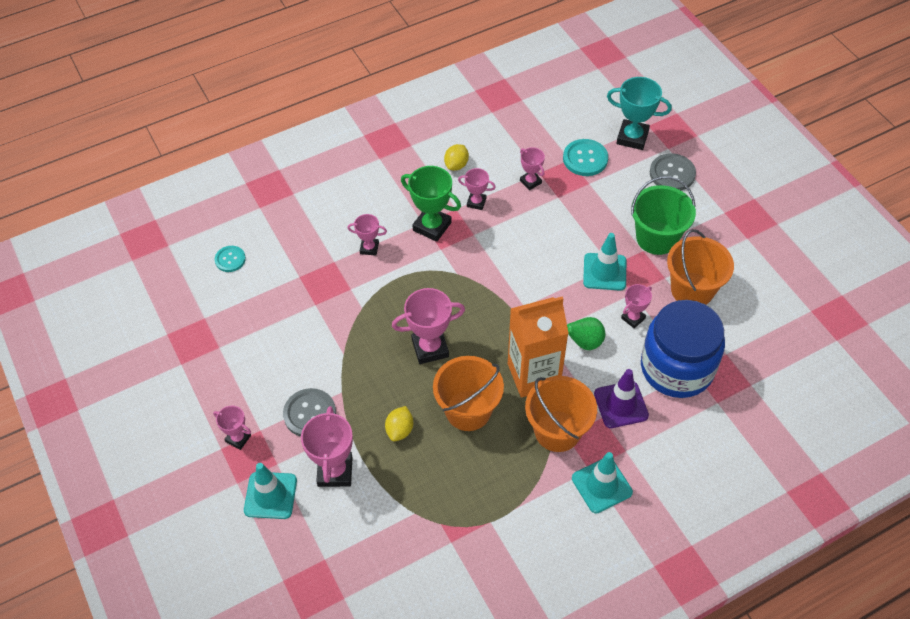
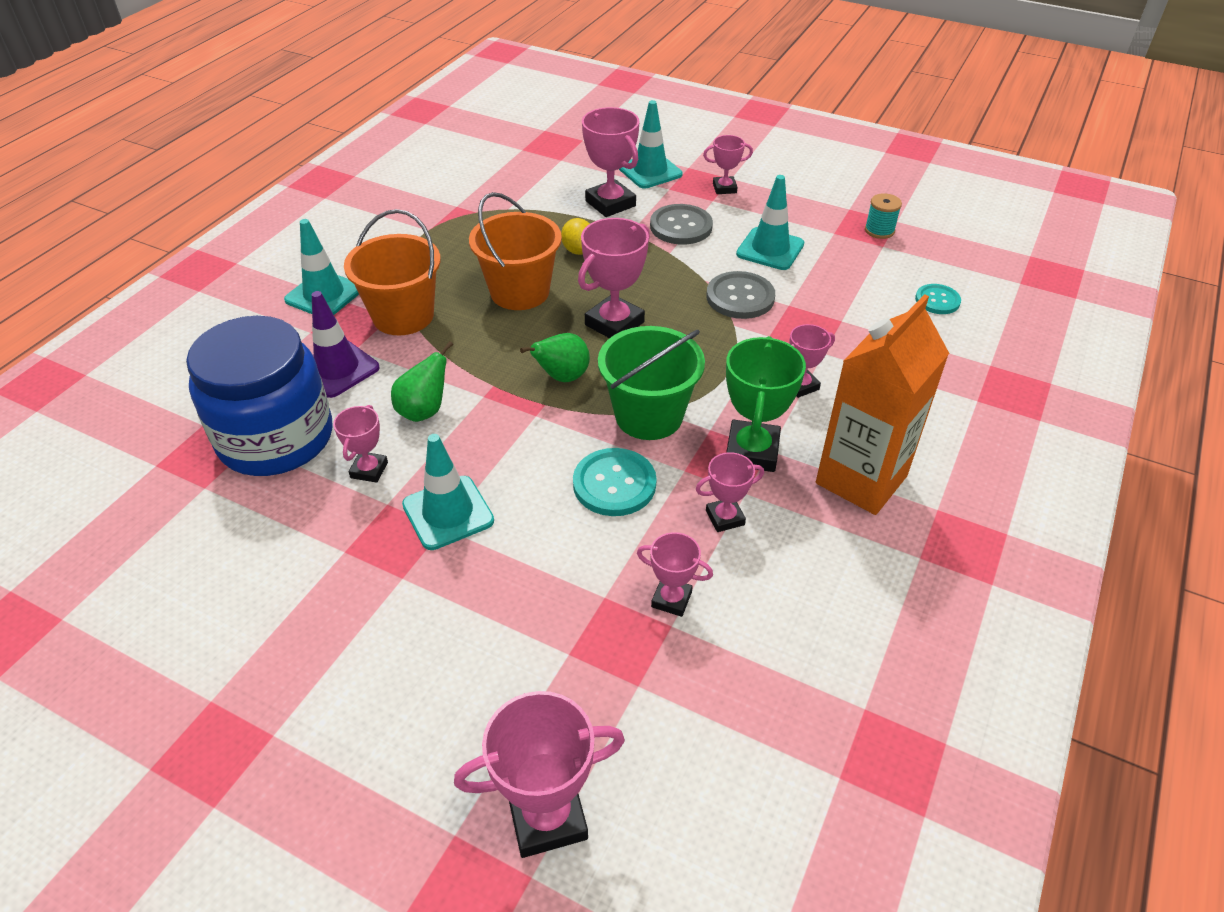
camera: 145 degrees right, 10 degrees down
green trophy [401,166,461,242] -> green trophy turned 75 degrees counterclockwise [726,336,806,472]
yellow lemon [444,144,469,170] -> none
orange carton [508,296,569,398] -> orange carton moved to [816,294,949,515]
turquoise button [563,139,608,176] -> turquoise button moved to [573,448,657,516]
turquoise trophy [607,77,672,150] -> pink trophy [454,691,625,858]
green bucket [631,176,696,255] -> green bucket moved to [598,326,705,440]
grey button [650,153,696,191] -> grey button moved to [706,271,775,319]
orange bucket [667,229,734,305] -> none
none -> green pear [520,333,590,382]
none -> turquoise traffic cone [736,175,804,270]
none -> turquoise spool [865,193,902,239]

